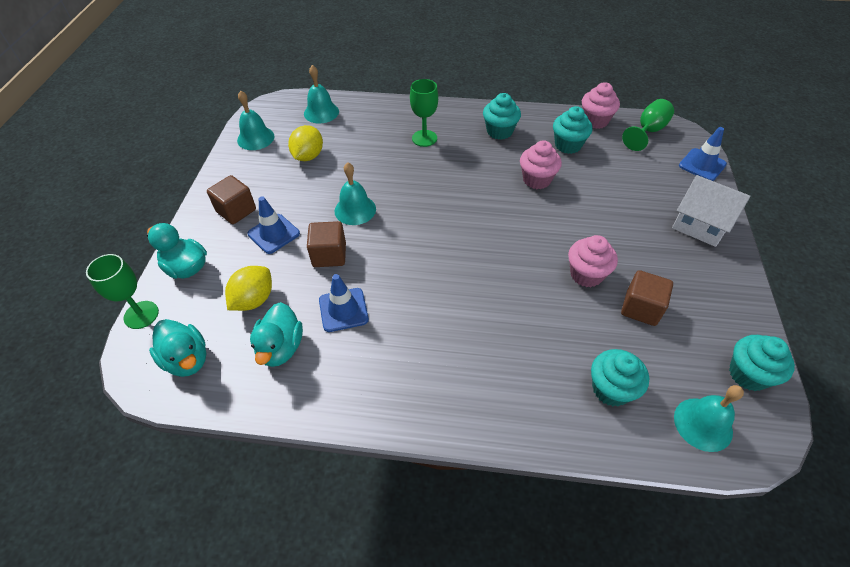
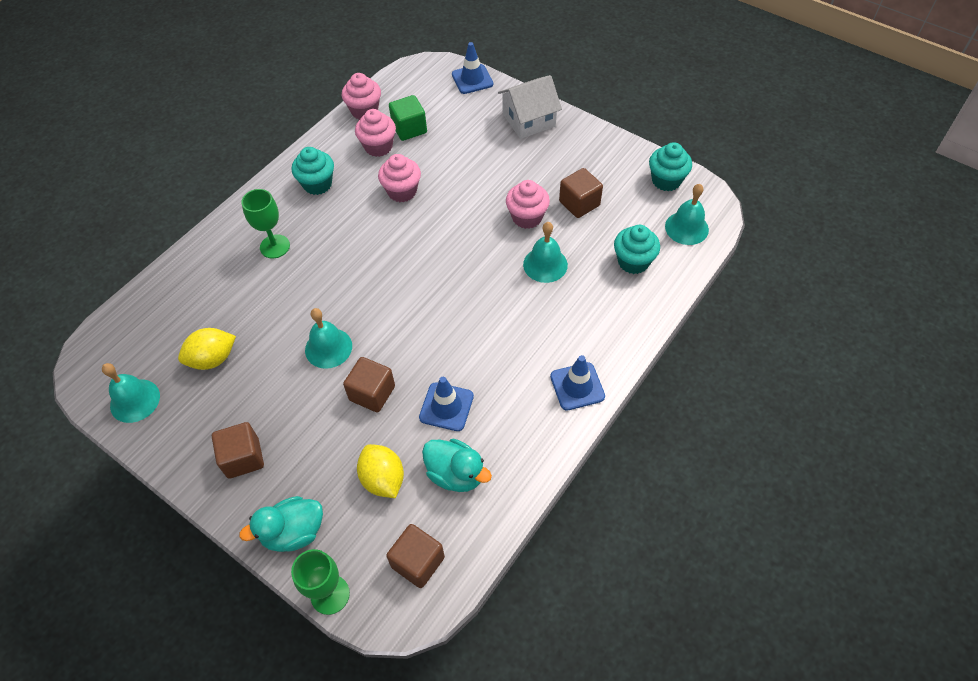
camera: 60 degrees left, 5 degrees up
turquoise duck [149,319,206,377] -> brown cube [386,524,445,588]
blue traffic cone [247,196,300,254] -> blue traffic cone moved to [550,355,605,411]
yellow lemon [288,125,323,161] -> yellow lemon turned 75 degrees counterclockwise [178,328,236,370]
turquoise bell [304,65,339,123] -> turquoise bell moved to [523,222,568,283]
turquoise cupcake [553,106,592,154] -> pink cupcake [355,109,396,157]
green goblet [622,99,674,151] -> none
none -> green cube [389,95,427,141]

